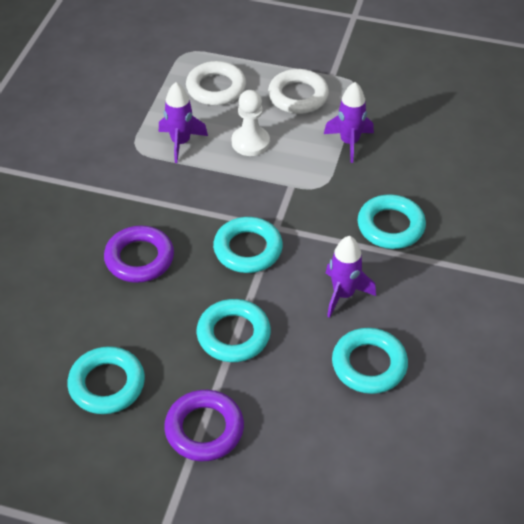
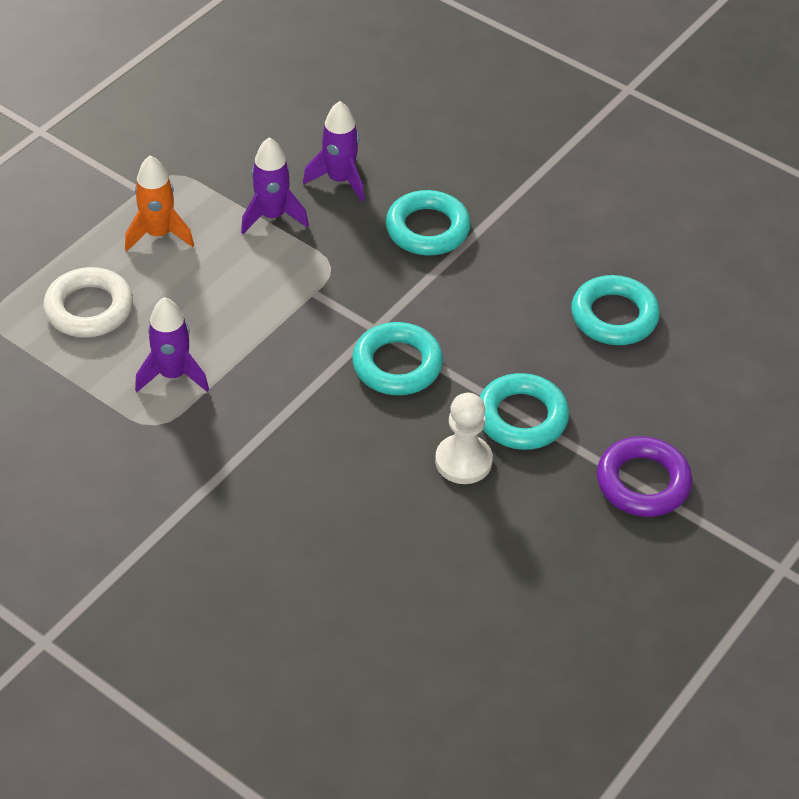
camera: 70 degrees left, 0 degrees up
turquoise ring [67,346,145,414] -> none
purple ring [104,226,174,283] -> none
white pawn [232,90,270,156] -> white pawn moved to [435,393,493,484]
white ring [268,69,329,114] -> orange rocket [125,155,194,251]
purple rocket [326,236,376,318] -> purple rocket moved to [303,101,364,202]

